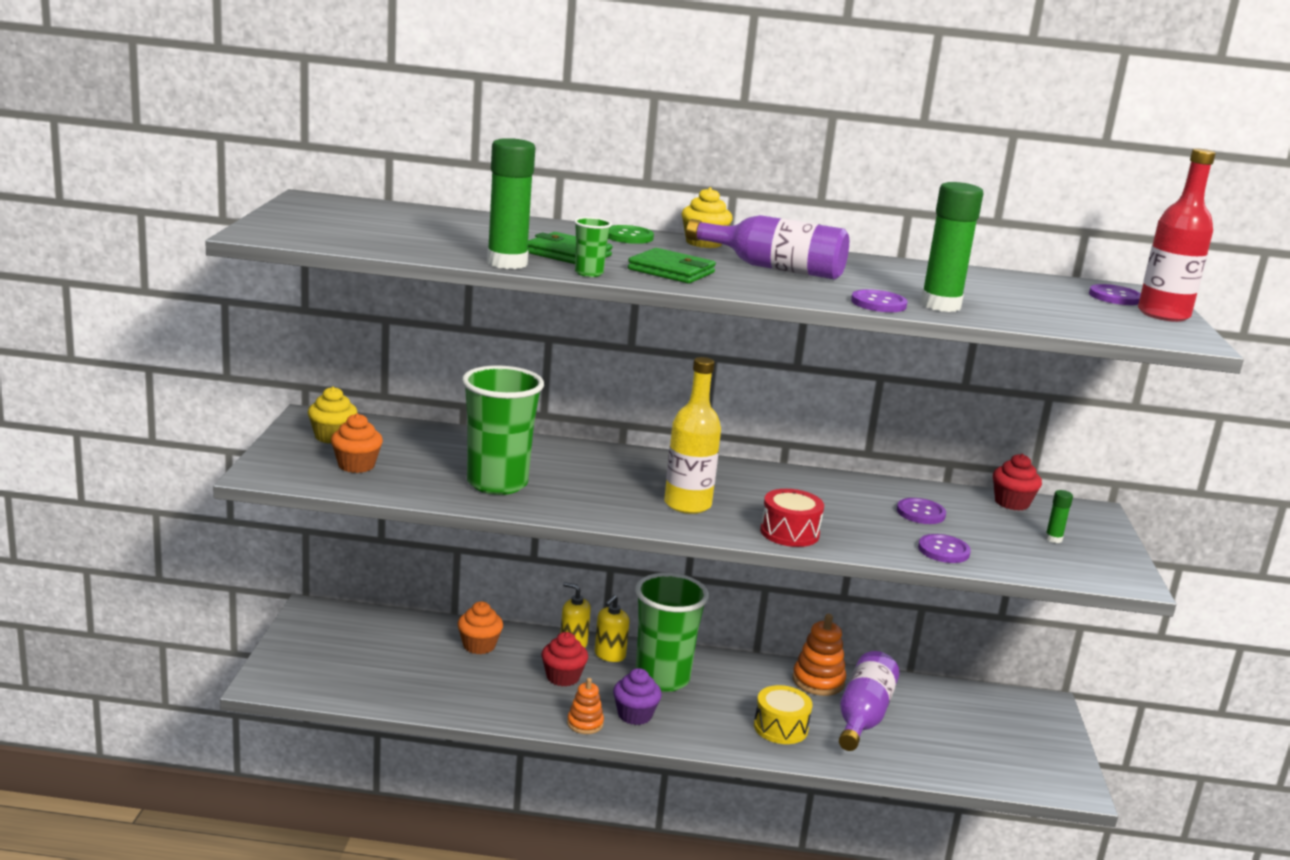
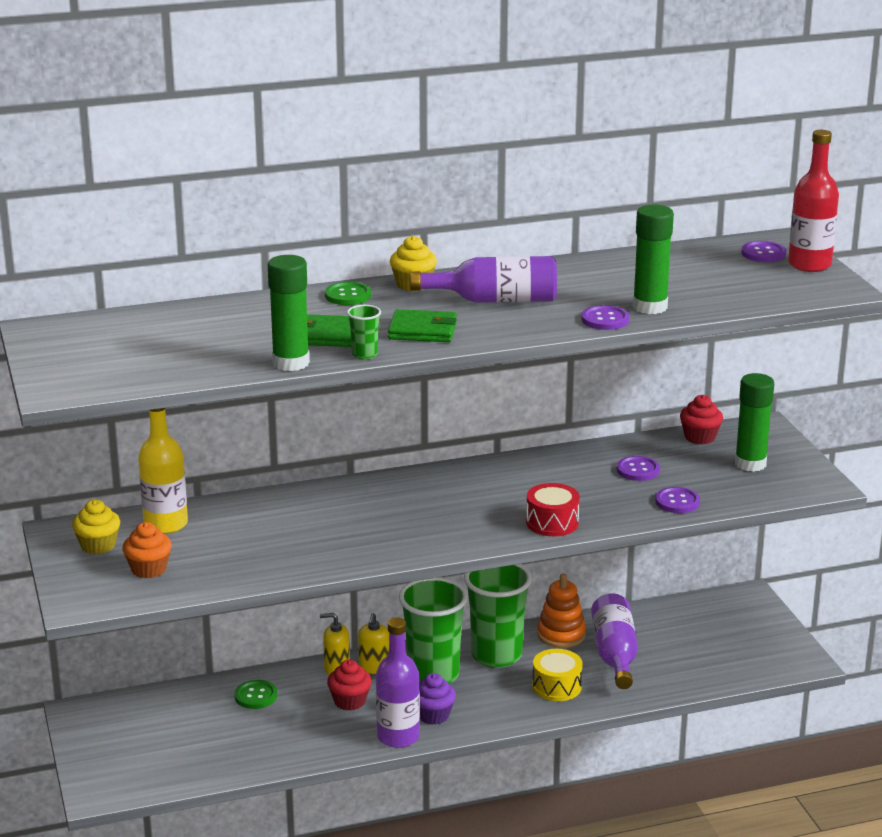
camera: 20 degrees left, 5 degrees up
orange cupcake [458,601,503,654] -> green button [234,680,277,709]
green cup [462,365,544,495] -> green cup moved to [464,564,532,668]
orange stacking toy [567,678,604,734] -> purple bottle [376,617,420,748]
yellow bottle [664,357,721,514] -> yellow bottle moved to [138,408,188,534]
green glue stick [1045,490,1073,543] -> green glue stick [735,373,774,472], size x2.14

